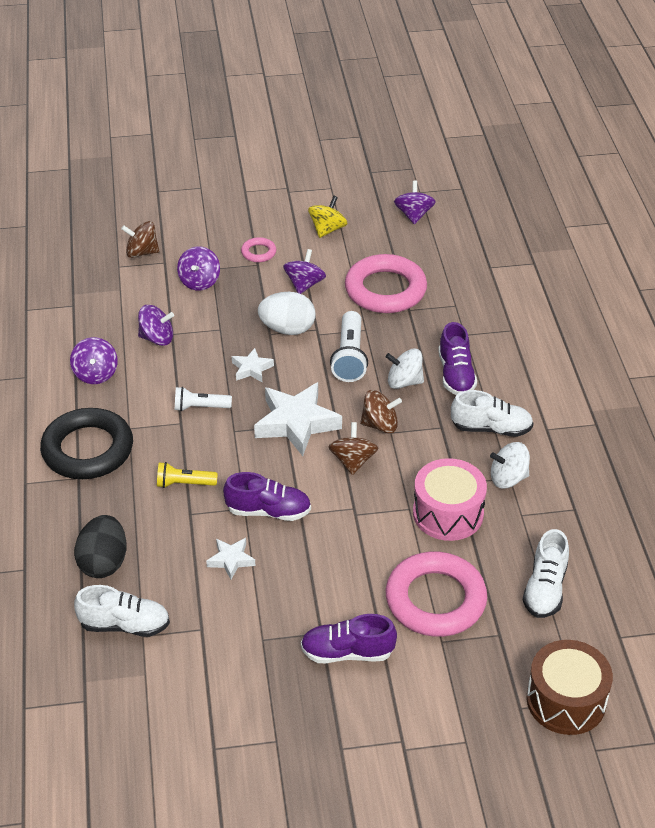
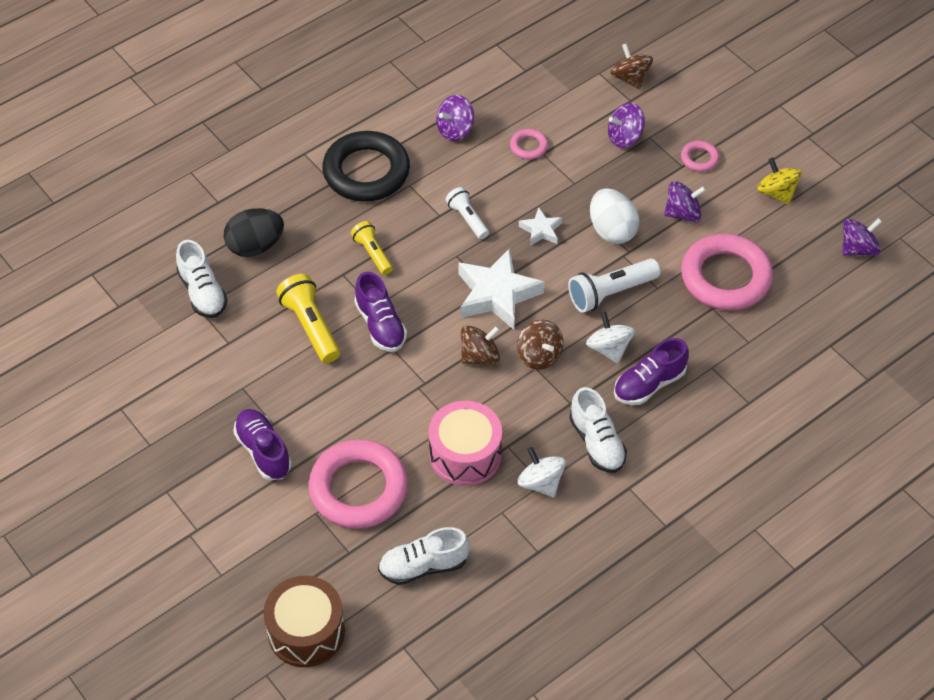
camera: 60 degrees right, 10 degrees up
purple spinning top [138,305,174,346] -> pink ring [510,129,548,160]
white star [206,538,255,580] -> yellow flashlight [276,274,340,363]
yellow spinning top [308,195,348,238] -> yellow spinning top turned 120 degrees counterclockwise [757,157,802,204]

